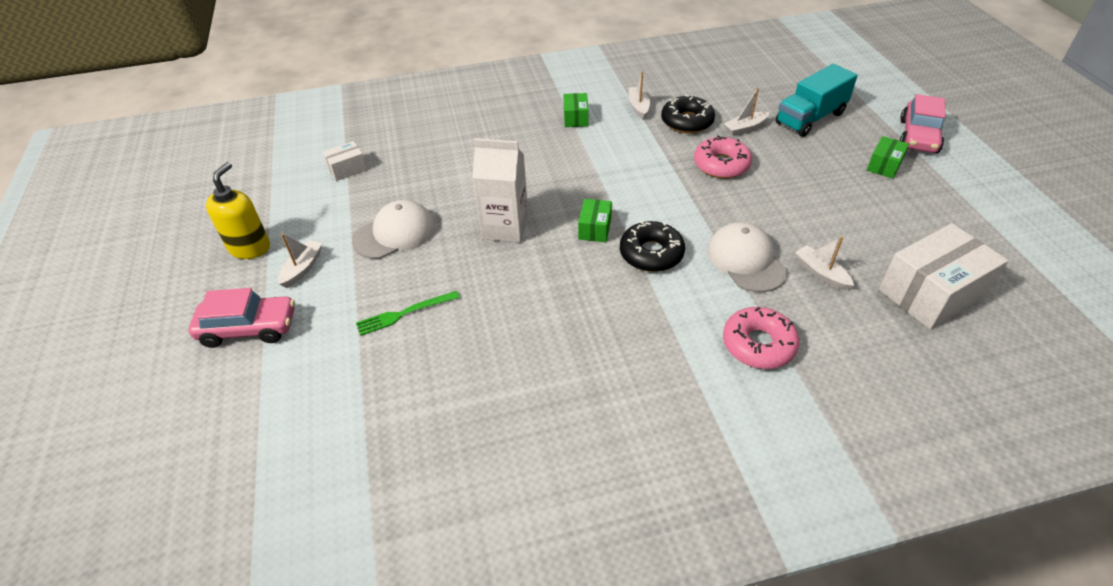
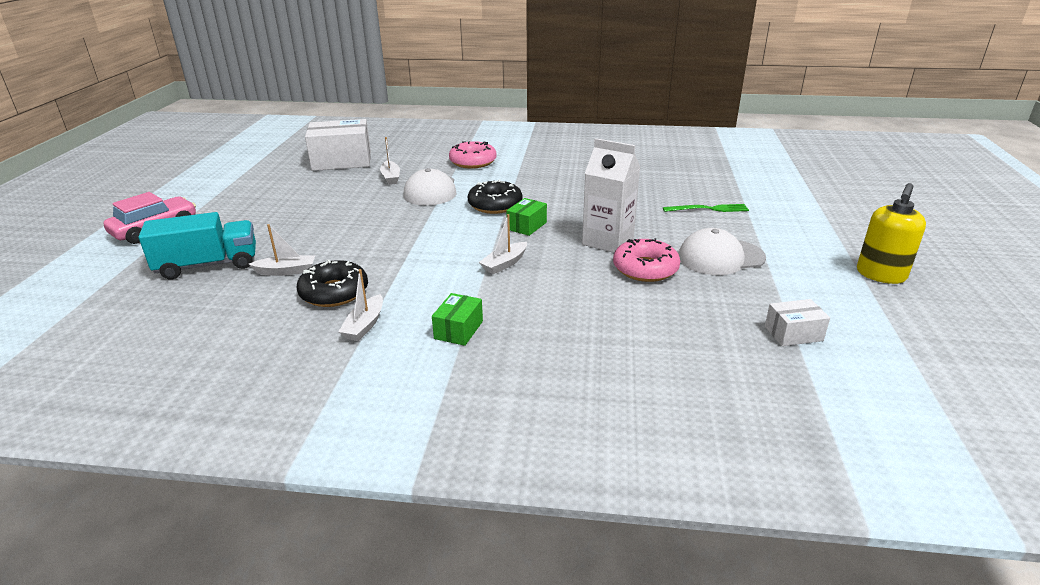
camera: 160 degrees left, 15 degrees down
pink car [189,288,295,348] -> none
white boat [278,234,323,288] -> white boat moved to [479,214,527,274]
pink donut [694,135,752,179] -> pink donut moved to [613,238,680,282]
green box [867,136,909,178] -> none

